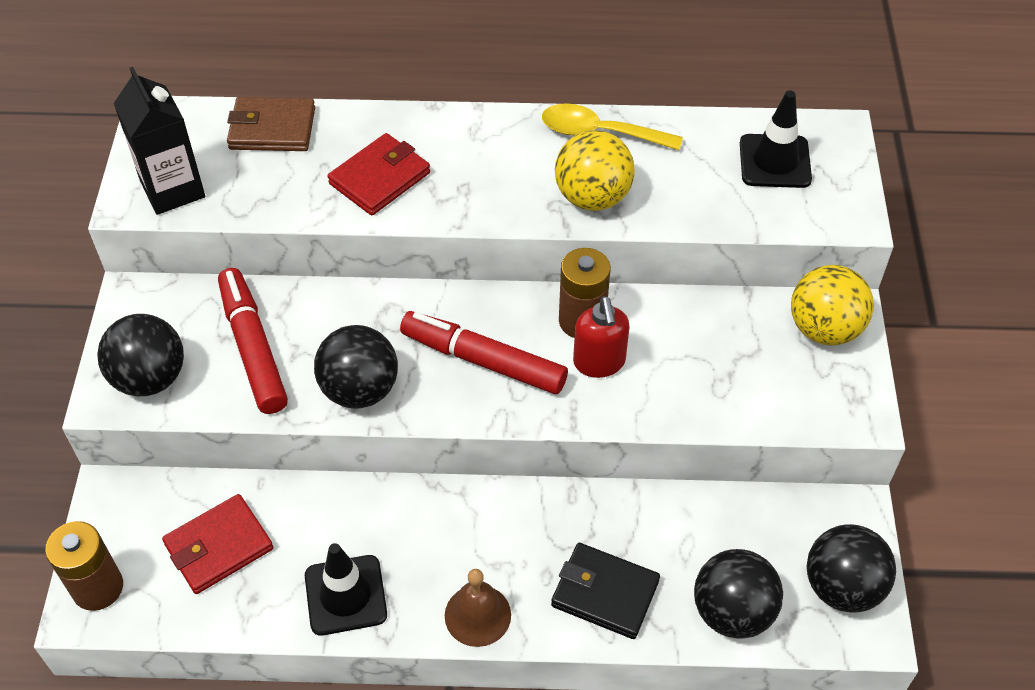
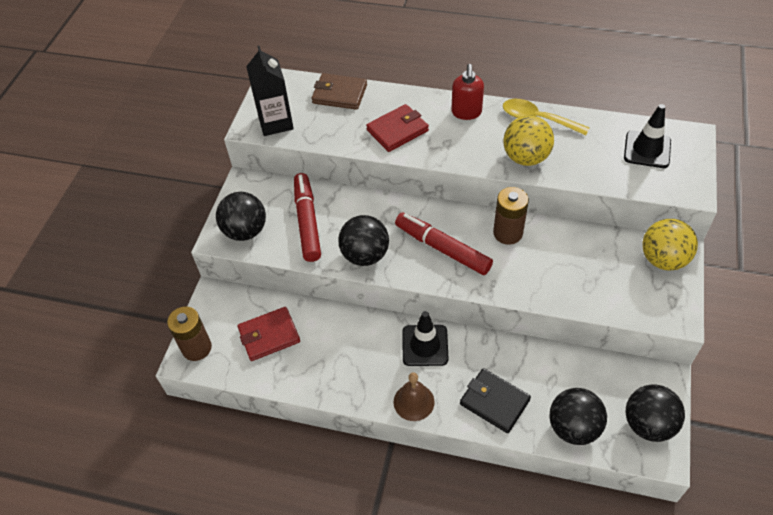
camera: 15 degrees right, 0 degrees up
black traffic cone [305,543,387,636] -> black traffic cone moved to [403,311,448,366]
red soap dispenser [573,296,630,378] -> red soap dispenser moved to [451,64,484,120]

